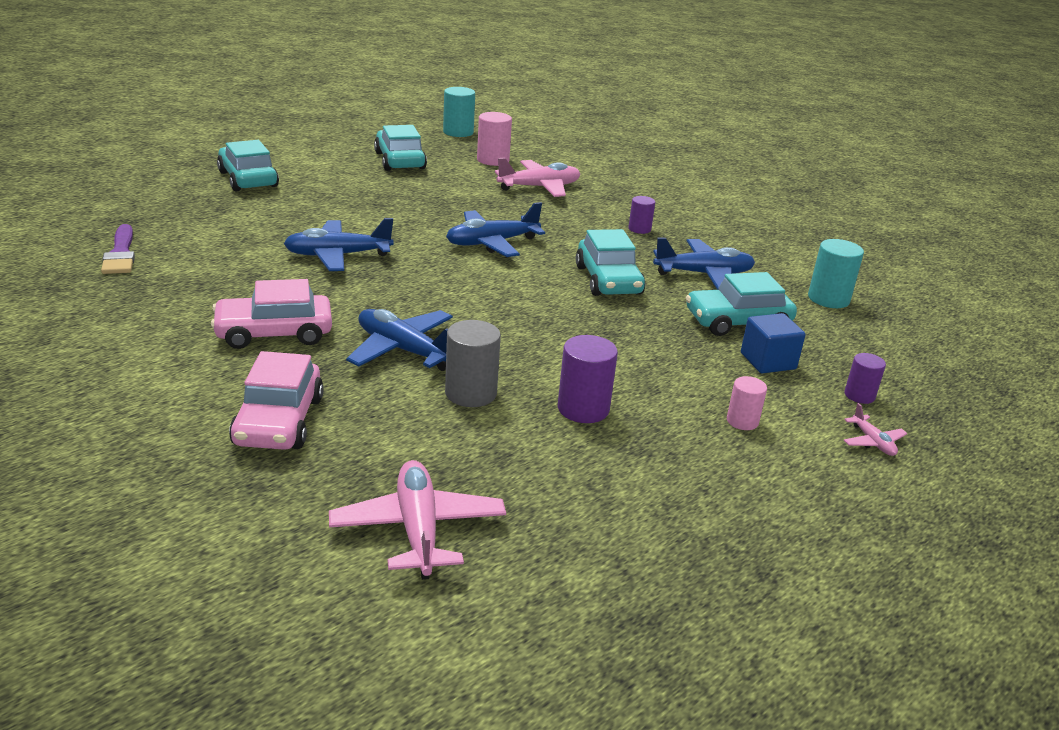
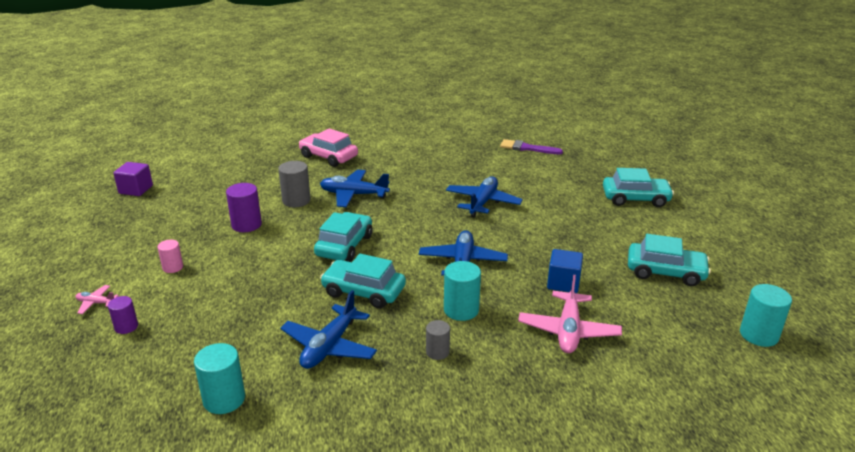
camera: 125 degrees right, 0 degrees up
pink car [211,279,332,349] -> none
pink plane [329,460,506,580] -> none
blue plane [346,309,453,371] -> blue plane turned 150 degrees counterclockwise [320,170,390,207]
pink cylinder [477,112,512,166] -> none
purple cylinder [629,196,655,234] -> grey cylinder [426,320,450,360]
turquoise car [686,272,797,336] -> turquoise car moved to [314,212,372,262]
blue cube [741,313,806,373] -> blue cube moved to [547,249,583,293]
none -> purple cube [113,162,153,196]
none -> turquoise cylinder [444,261,481,321]

